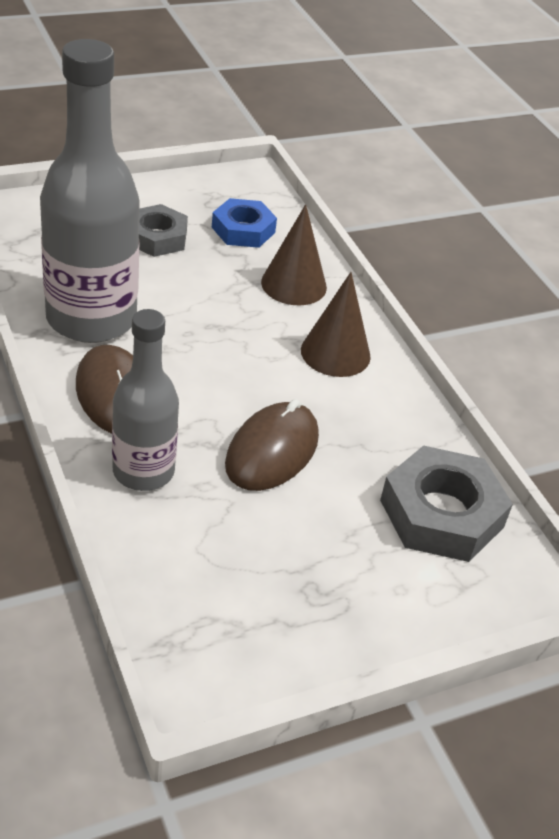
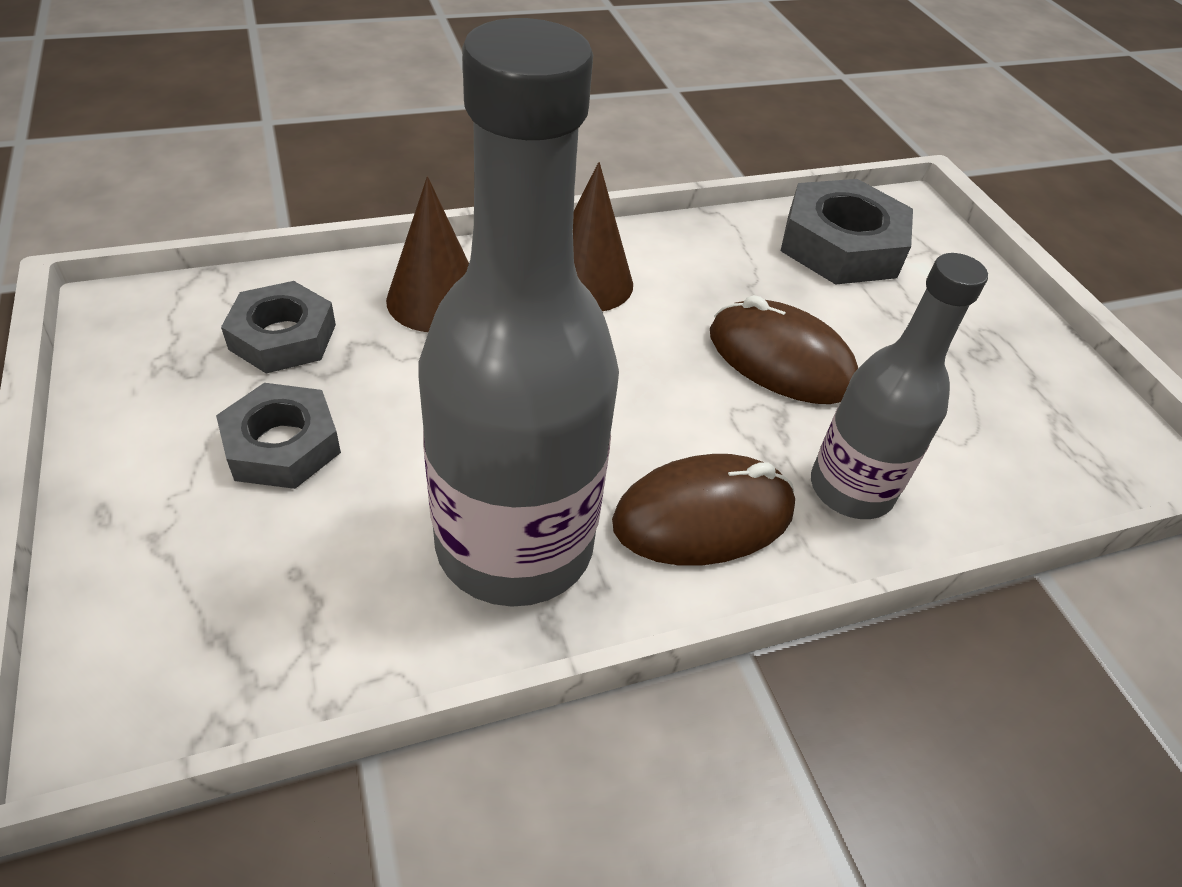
camera: 85 degrees left, 5 degrees up
blue nut [212,198,277,248] -> grey nut [221,281,336,373]

